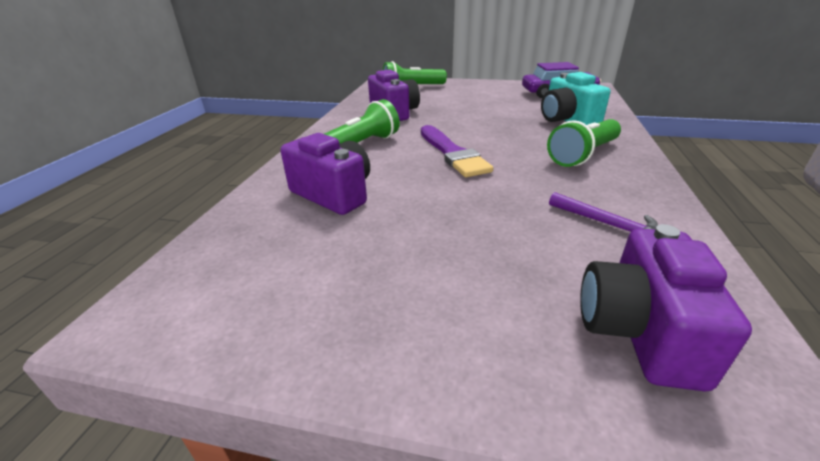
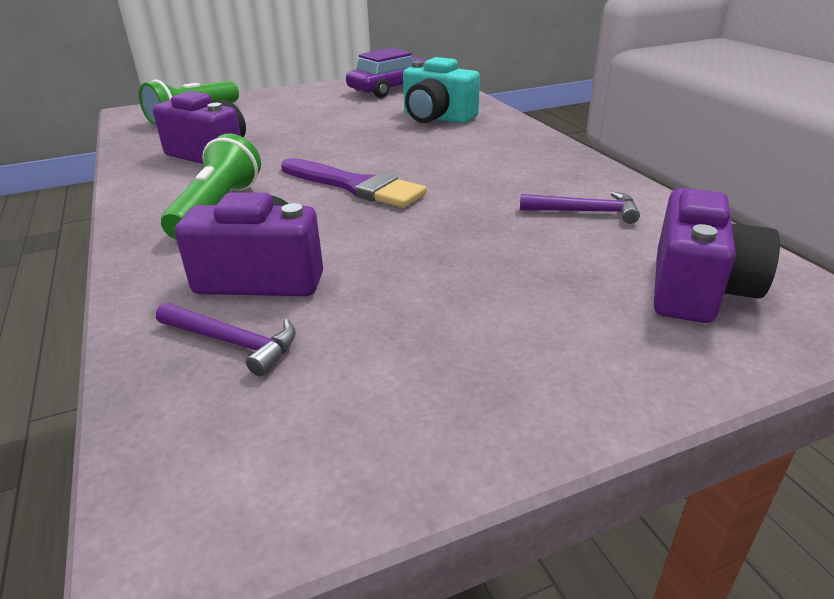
camera: 35 degrees left, 0 degrees up
green flashlight [547,119,621,167] -> none
purple camera [580,224,752,392] -> purple camera turned 135 degrees counterclockwise [654,188,780,323]
none -> purple hammer [156,303,296,376]

